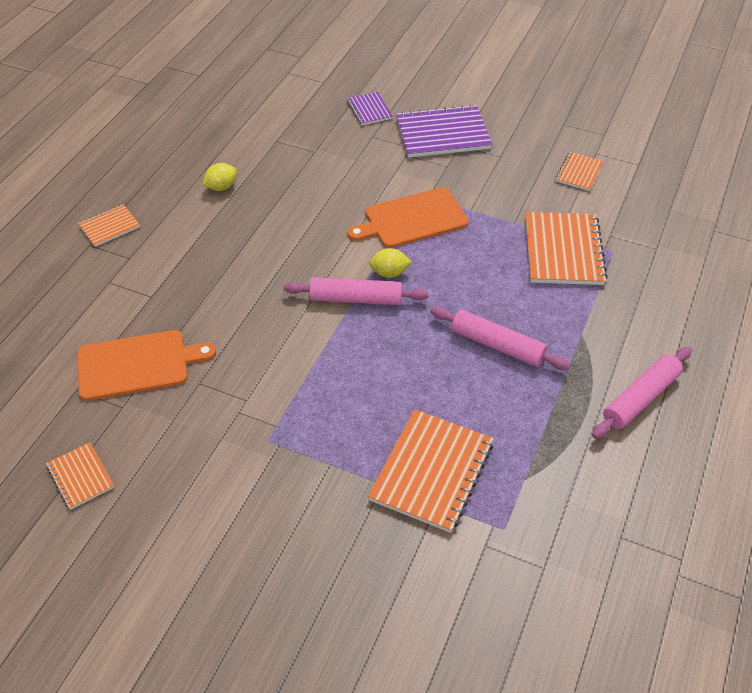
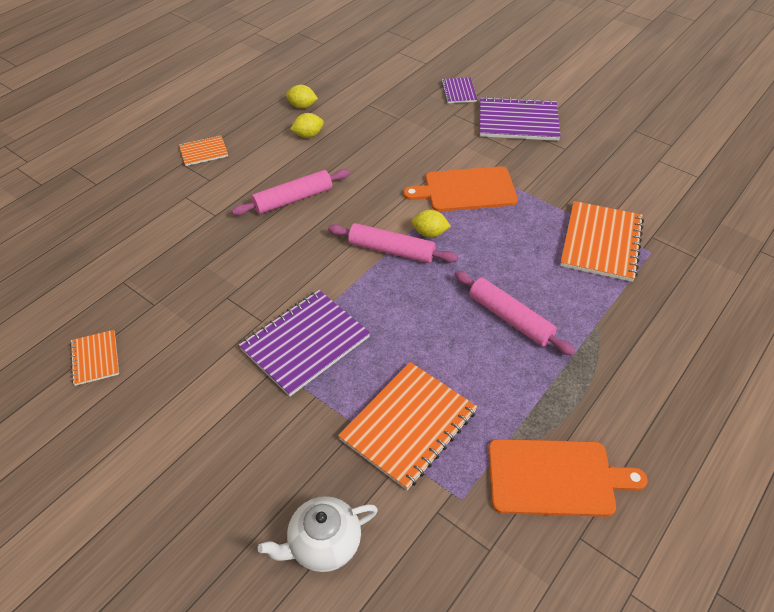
camera: 15 degrees right, 0 degrees up
orange cutting board [77,330,216,401] -> orange cutting board moved to [488,439,647,517]
orange notebook [555,152,604,191] -> none
pink rolling pin [592,347,692,439] -> pink rolling pin moved to [232,169,350,215]
none -> purple notebook [239,290,370,397]
none -> white teapot [258,496,378,572]
none -> yellow lemon [286,85,318,109]

